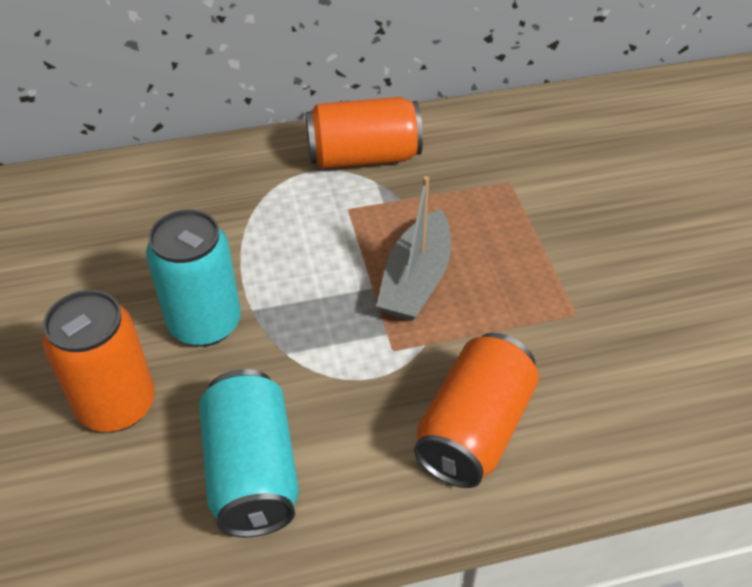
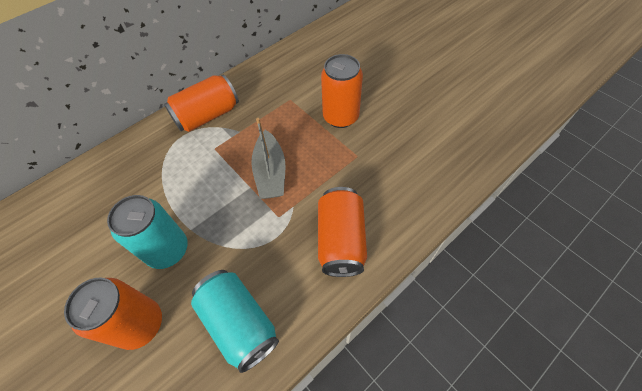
camera: 25 degrees left, 10 degrees up
none -> orange can [321,54,363,128]

